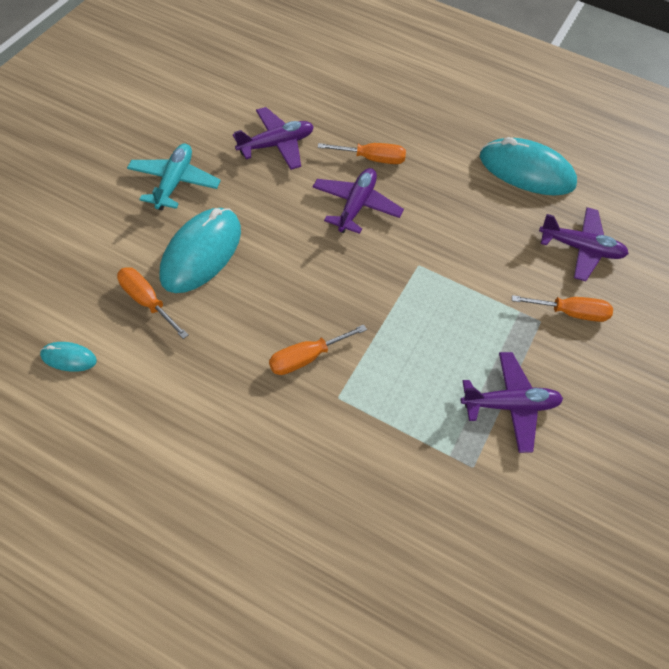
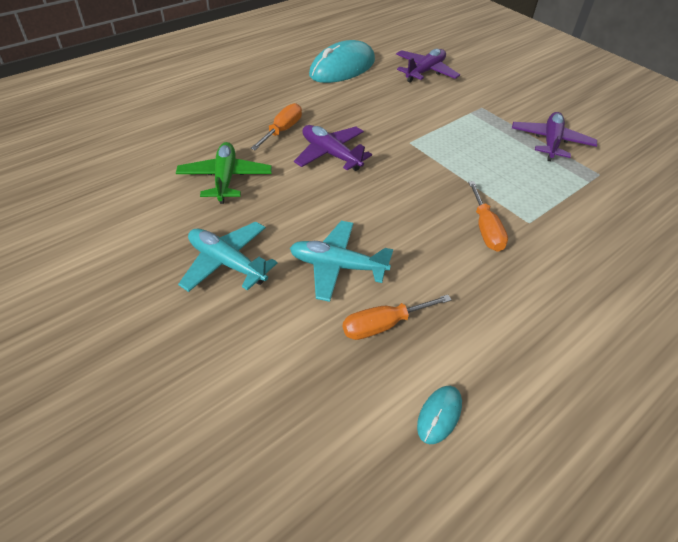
camera: 65 degrees left, 10 degrees down
turquoise mouse [159,208,241,293] -> turquoise plane [290,221,393,302]
purple plane [233,107,314,170] -> green plane [176,142,272,204]
orange screwdriver [512,295,613,322] -> none

